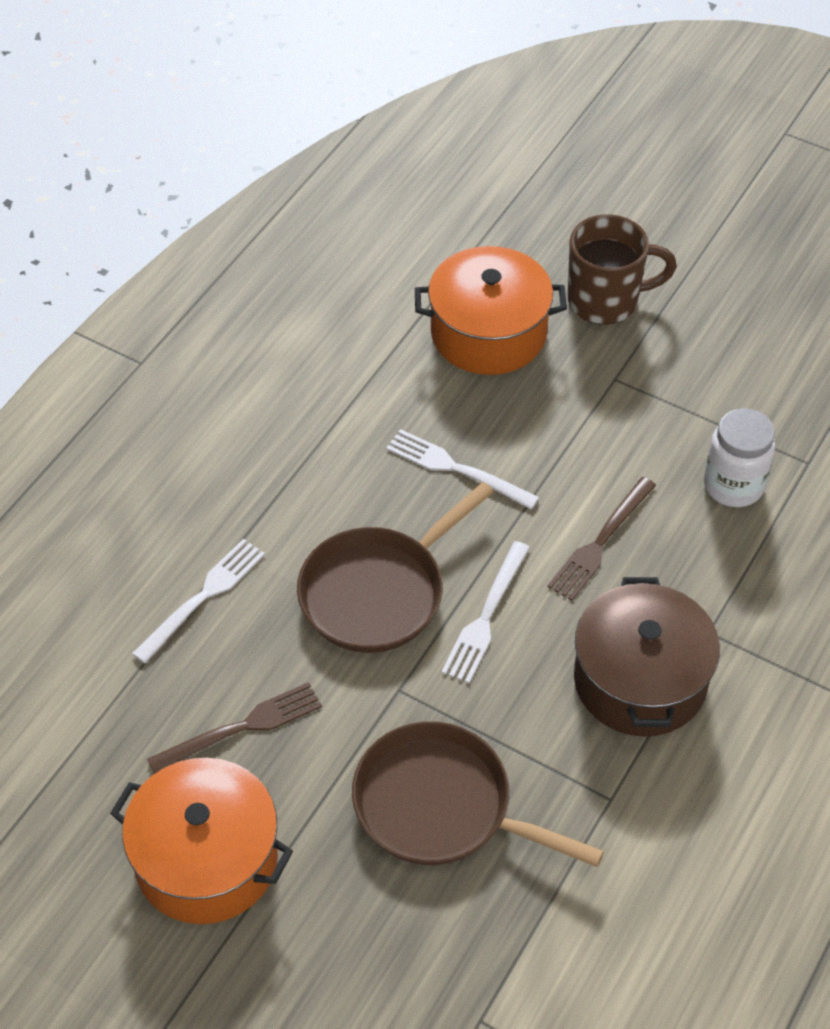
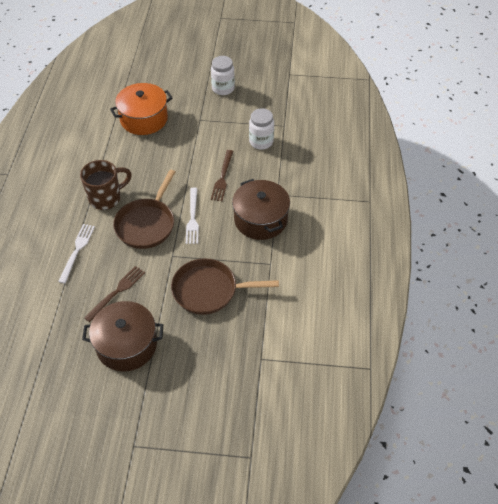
camera: 25 degrees left, 0 degrees up
orange pot [110,758,293,924] -> brown pot [82,301,163,372]
white fork [386,429,539,509] -> none
brown mug [568,214,677,325] -> brown mug moved to [80,160,132,210]
none -> white jar [211,56,235,95]

